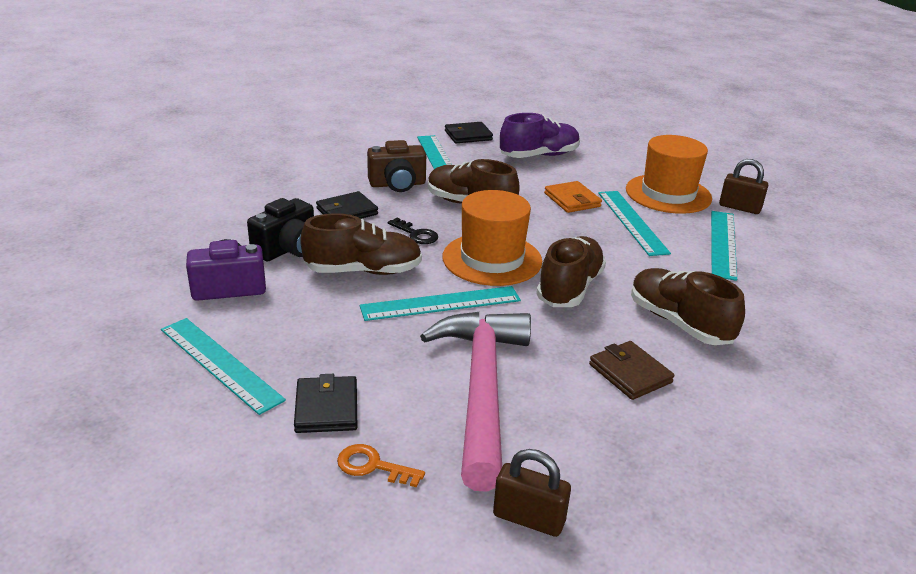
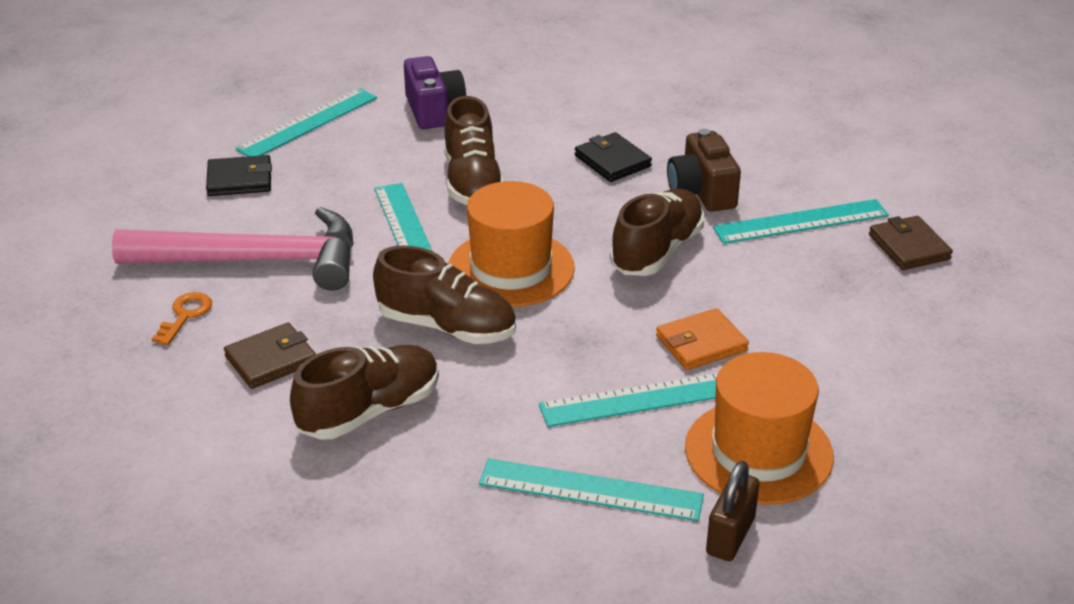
camera: 90 degrees right, 5 degrees up
black camera [247,198,314,262] -> none
orange key [337,444,425,487] -> orange key moved to [152,292,212,345]
black key [388,218,438,244] -> none
black wallet [445,122,493,143] -> brown wallet [869,216,953,270]
brown padlock [493,449,571,537] -> none
purple shoe [500,113,580,158] -> none

